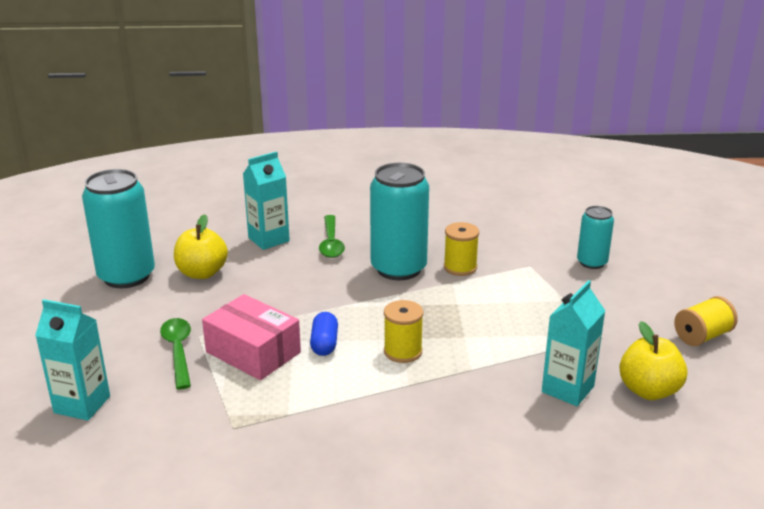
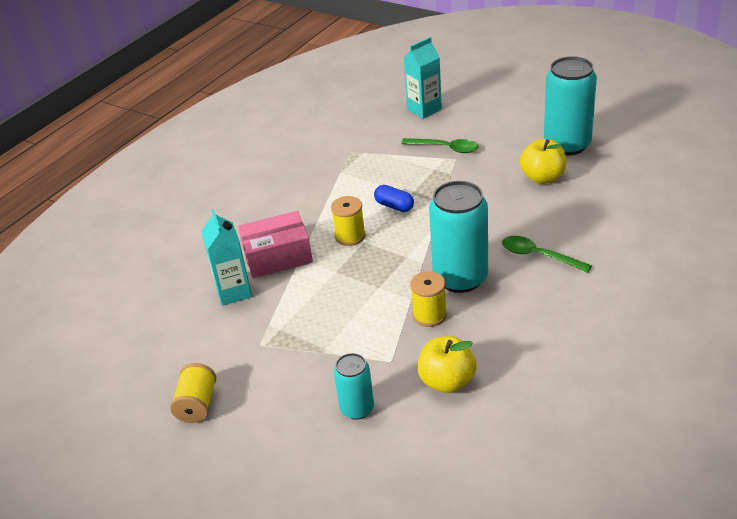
camera: 130 degrees right, 10 degrees up
pink box [202,294,301,380] -> pink box moved to [238,211,313,278]
turquoise carton [243,151,290,250] -> none
yellow apple [619,321,687,400] -> yellow apple moved to [418,336,477,393]

